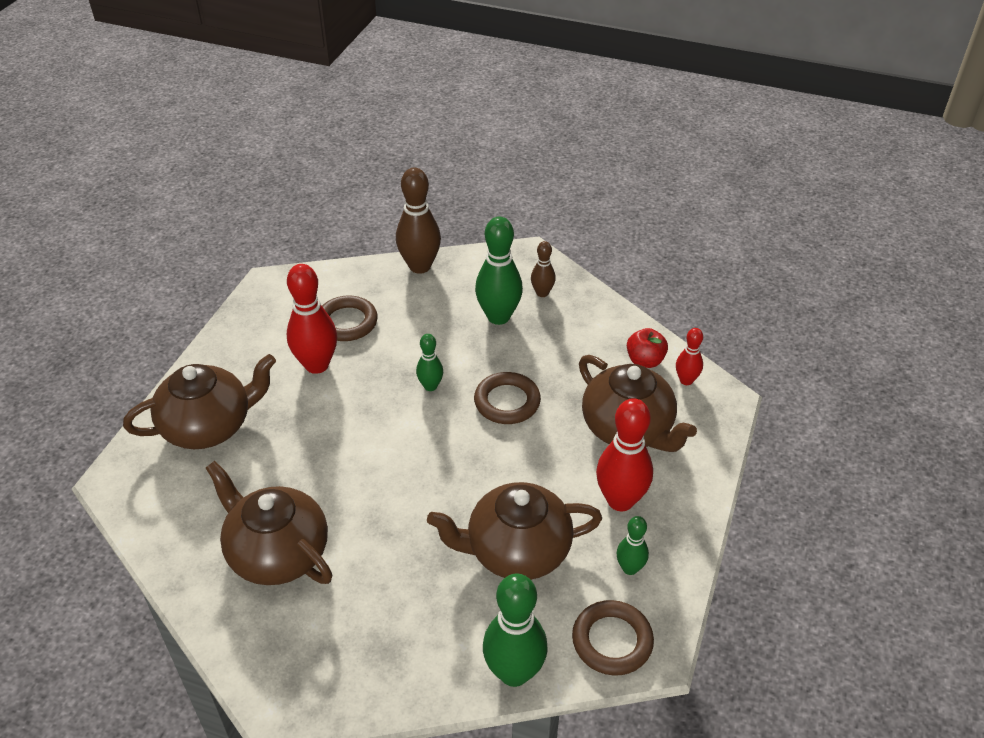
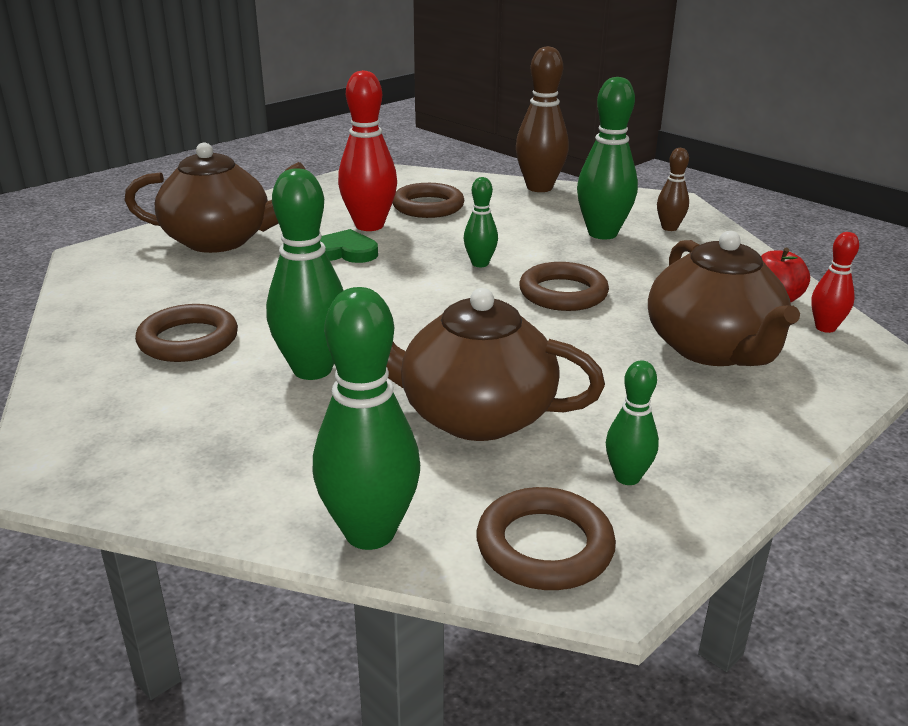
camera: 25 degrees right, 15 degrees down
brown teapot [206,461,332,585] -> brown ring [135,304,238,362]
red bowling pin [596,398,653,511] -> none
none -> green bowling pin [266,168,344,380]
none -> green heart [320,229,378,263]

